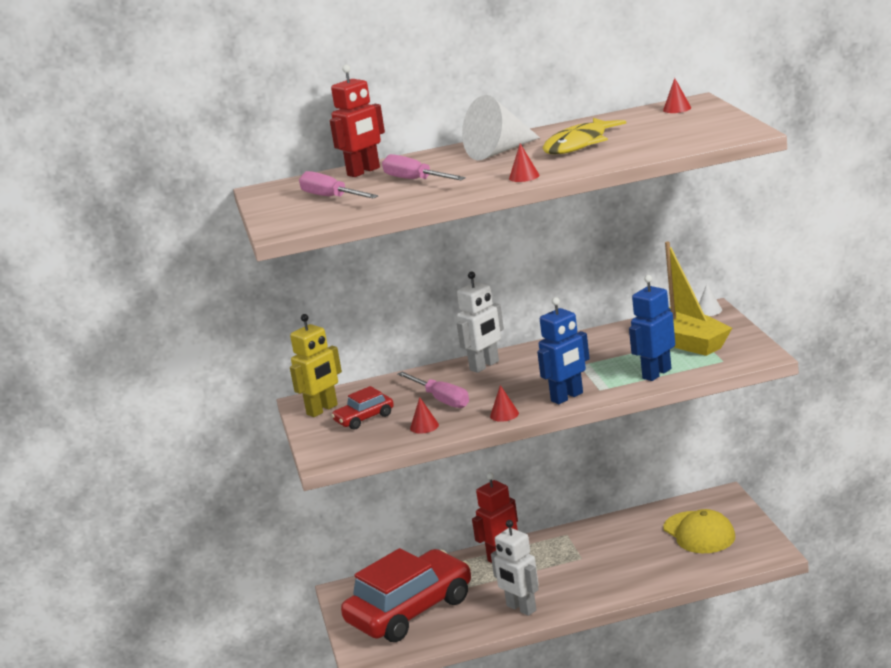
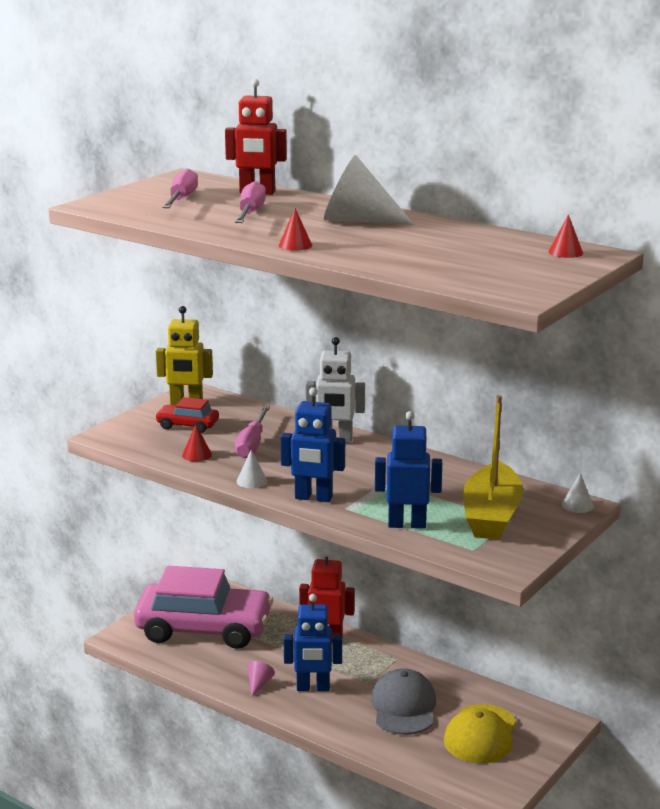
camera: 45 degrees right, 0 degrees up
red car [341,548,471,642] -> pink car [134,566,273,649]
red cone [490,385,519,422] -> white cone [236,450,267,488]
white robot [491,520,539,616] -> pink cone [248,661,275,696]
yellow fish [542,118,627,154] -> none
none -> blue robot [284,594,342,691]
none -> grey cap [371,668,436,735]

